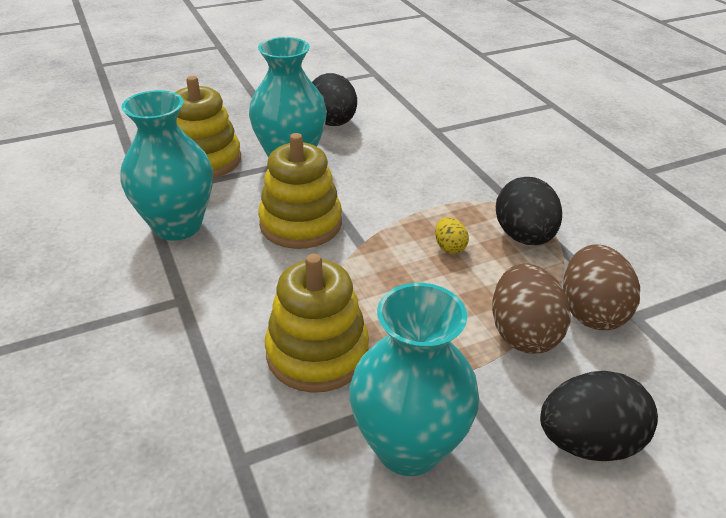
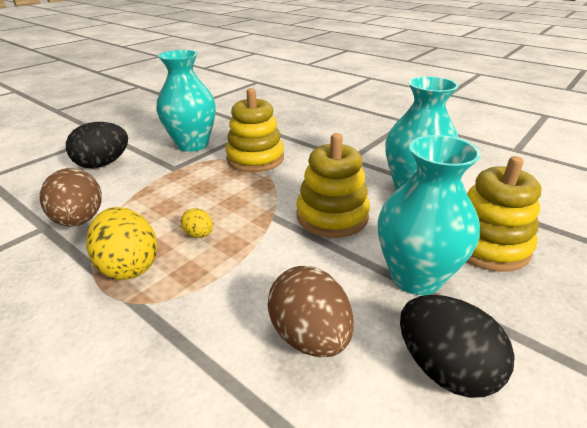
camera: 155 degrees right, 5 degrees down
brown egg [492,263,570,354] -> brown egg moved to [268,266,354,357]
black egg [496,177,562,245] -> yellow egg [86,207,157,280]

